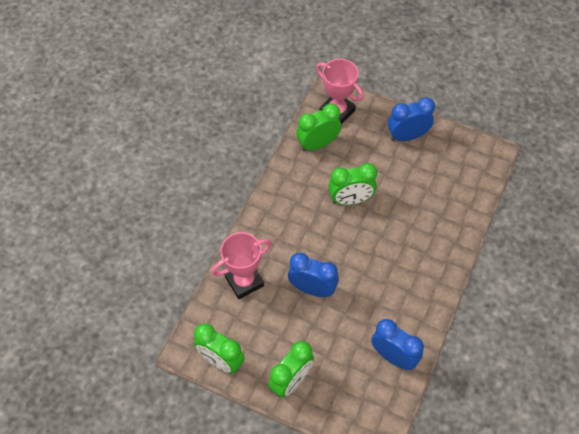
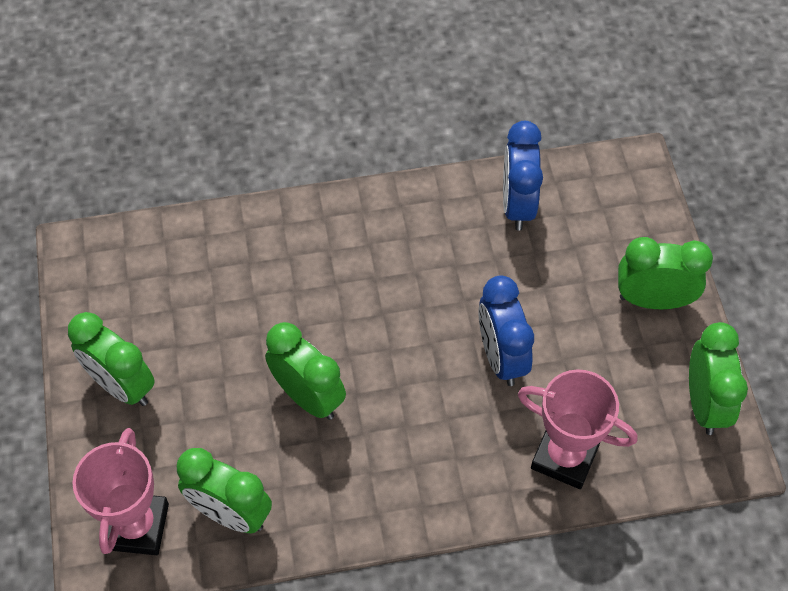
camera: 125 degrees left, 0 degrees up
blue clock [388,97,435,141] -> green clock [68,312,155,406]

